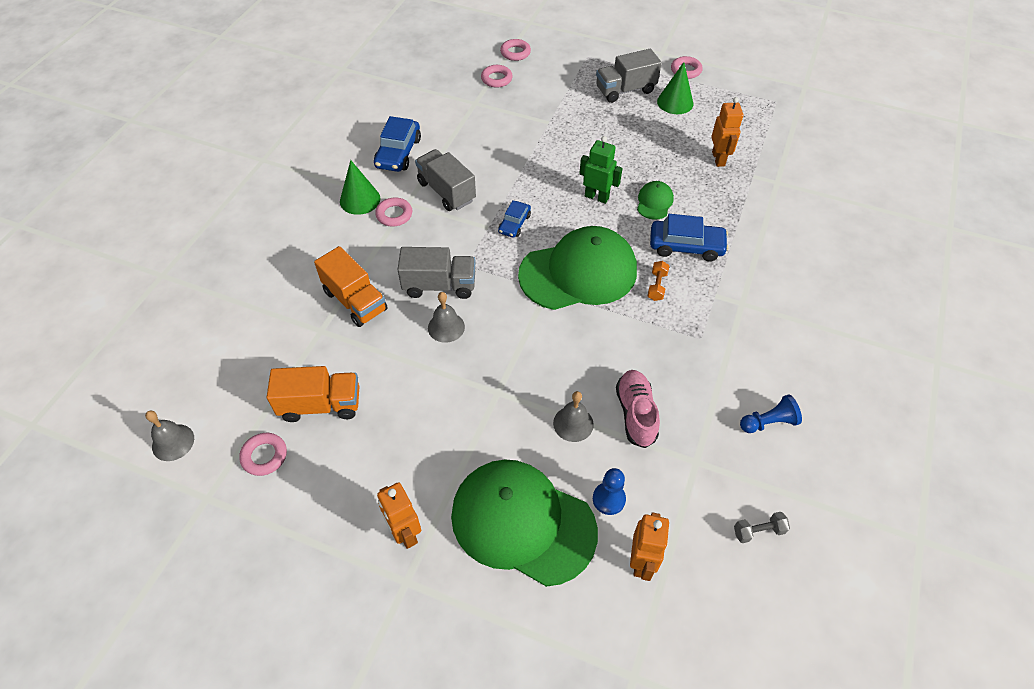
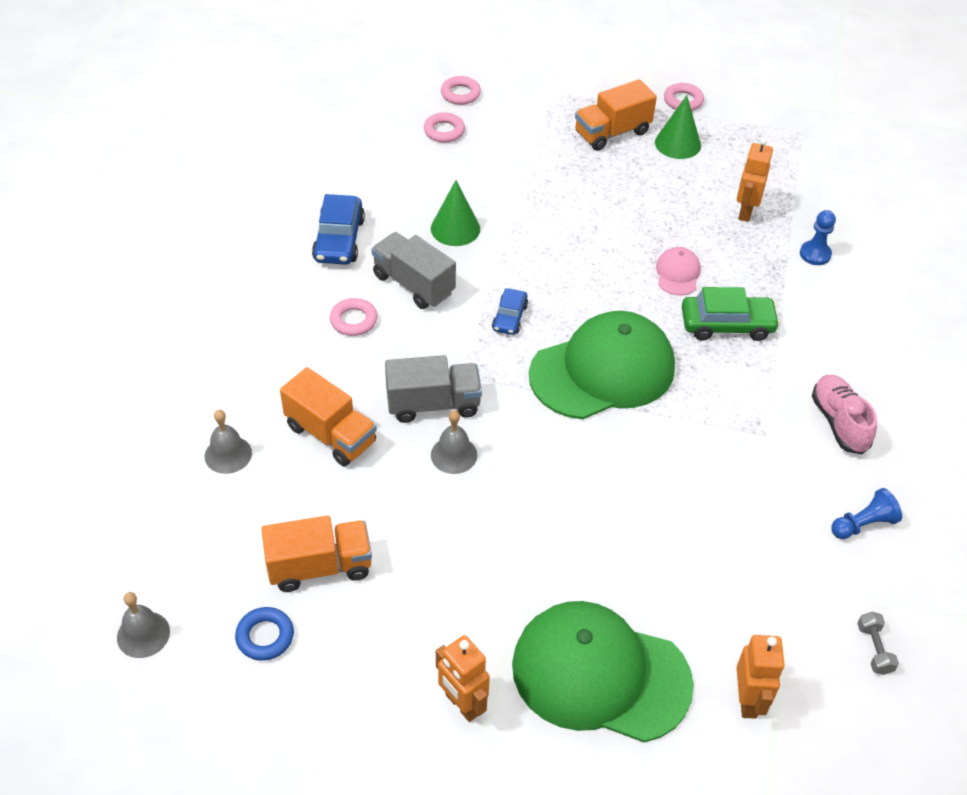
camera: 10 degrees left, 5 degrees down
pink ring [239,433,287,476] -> blue ring [235,607,294,661]
green cone [340,160,380,215] -> green cone moved to [431,180,480,246]
grey bell [553,391,594,442] -> grey bell moved to [205,409,252,474]
green robot [579,136,623,204] -> none
blue pawn [593,468,626,515] -> blue pawn moved to [800,210,836,265]
grey truck [596,49,662,103] -> orange truck [575,79,657,151]
pink shoe [616,370,660,448] -> pink shoe moved to [812,375,877,454]
green cap [637,181,674,220] -> pink cap [656,247,701,295]
orange dumbbell [648,261,670,301] -> none
blue car [650,214,729,262] -> green car [682,287,780,341]
orange robot [711,97,743,167] -> orange robot turned 150 degrees counterclockwise [737,138,773,222]
grey dumbbell [734,512,790,543] -> grey dumbbell turned 75 degrees counterclockwise [857,612,899,675]

